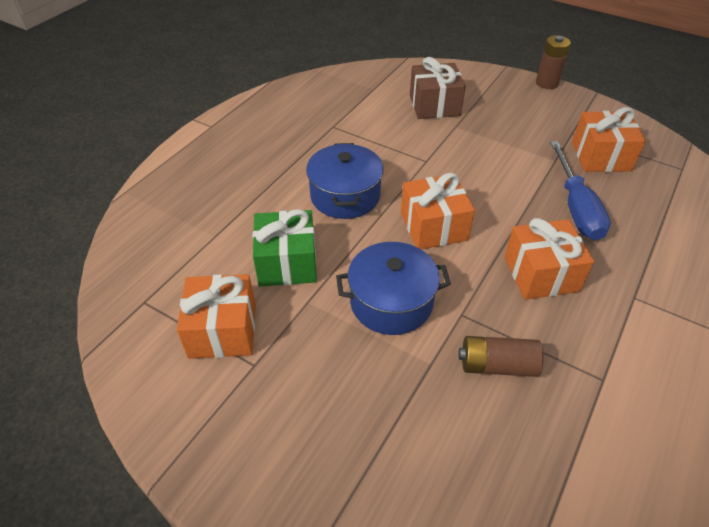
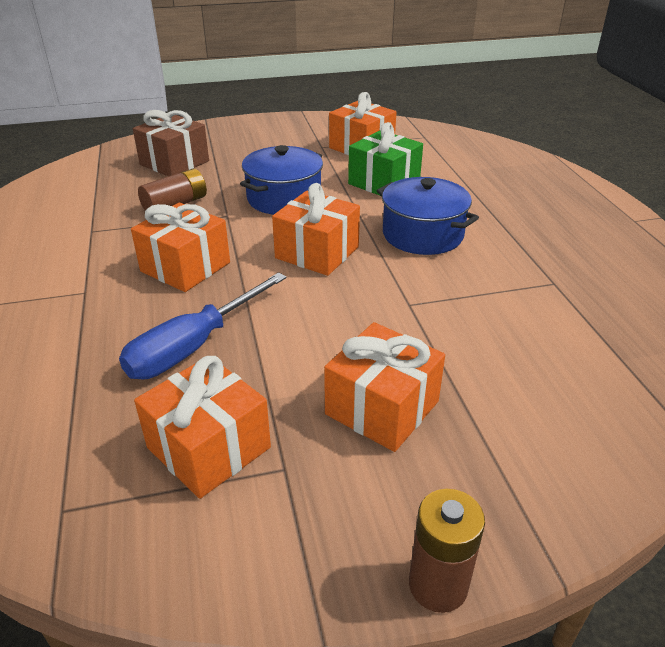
camera: 135 degrees right, 10 degrees down
brown gift [410,57,466,119] -> brown gift moved to [133,110,209,176]
blue screwdriver [550,141,611,240] -> blue screwdriver turned 90 degrees counterclockwise [119,272,287,379]
none -> orange gift [324,322,445,452]

